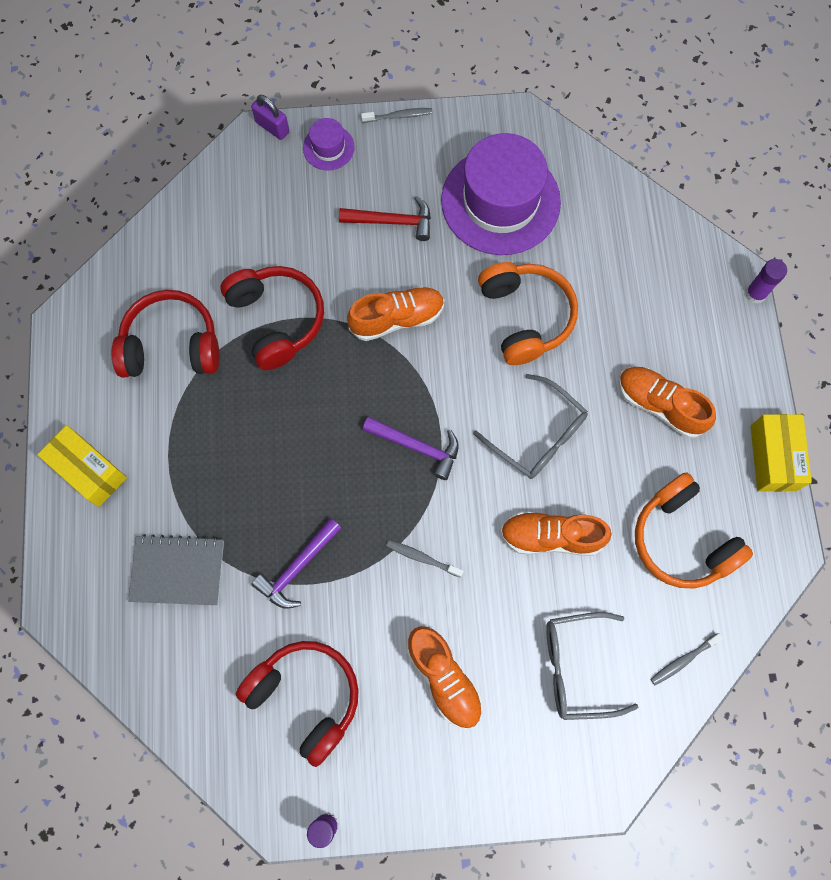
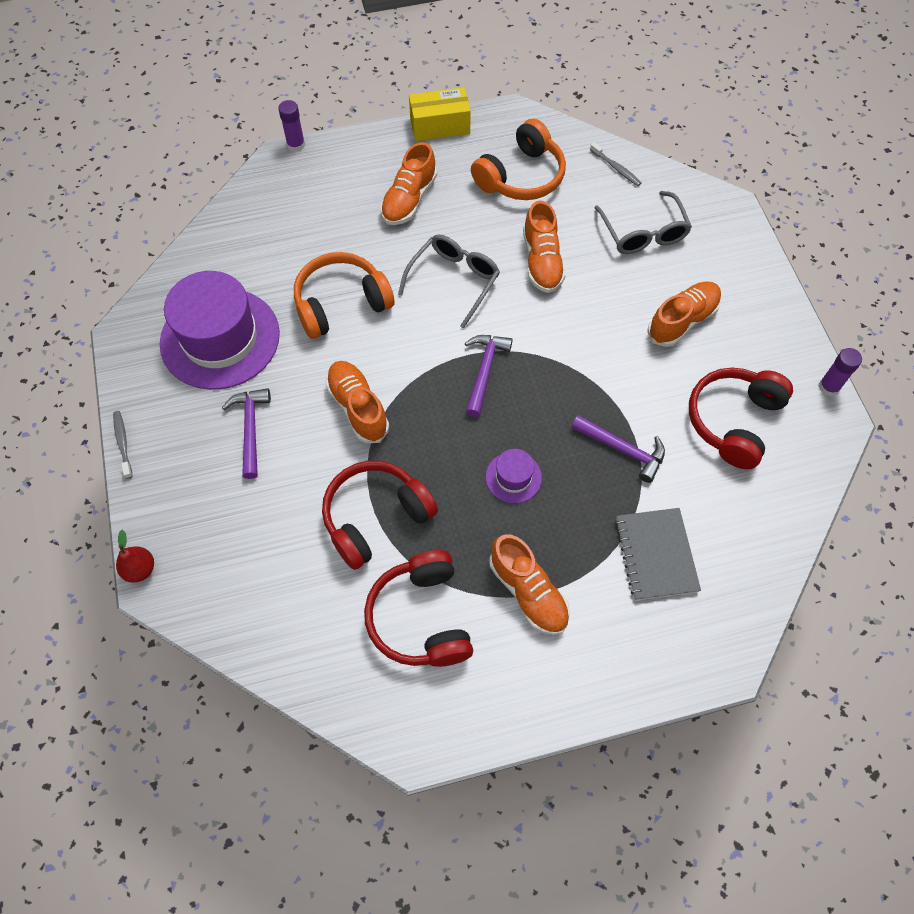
camera: 100 degrees left, 10 degrees down
yellow box [37,425,127,507] -> none
purple padlock [251,95,289,140] -> red pear [116,530,154,583]
purple hat [303,118,355,170] -> purple hat moved to [485,449,542,503]
red hammer [339,196,431,241] -> purple hammer [222,388,271,479]
grey toothbrush [386,540,464,578] -> none
none -> orange shoe [489,534,570,635]

